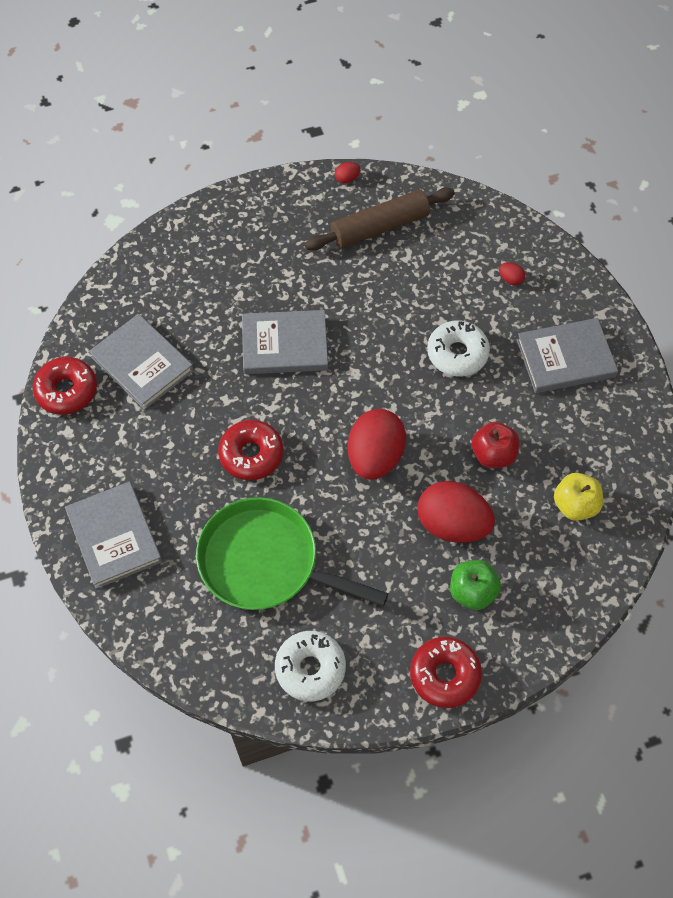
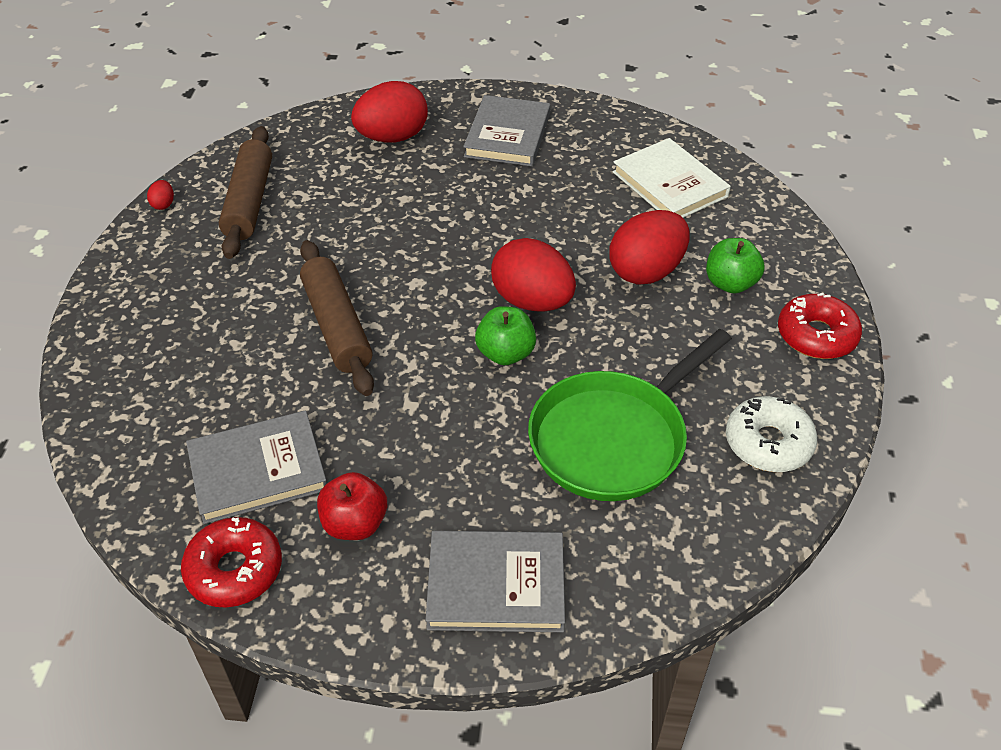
camera: 65 degrees left, 15 degrees down
red donut [218,420,283,480] -> none
grey book [242,310,328,374] -> brown rolling pin [300,240,374,396]
white donut [427,320,490,377] -> none
red apple [472,422,519,468] -> red apple moved to [317,472,387,540]
red egg [499,262,525,286] -> red egg [351,81,428,143], size x2.50
yellow apple [554,473,603,521] -> white book [613,138,731,218]
none -> green apple [475,306,536,365]

